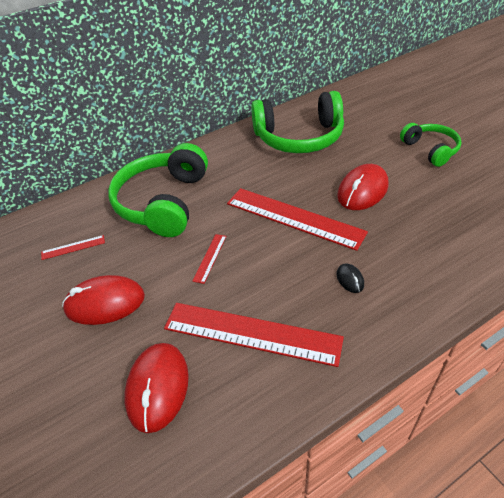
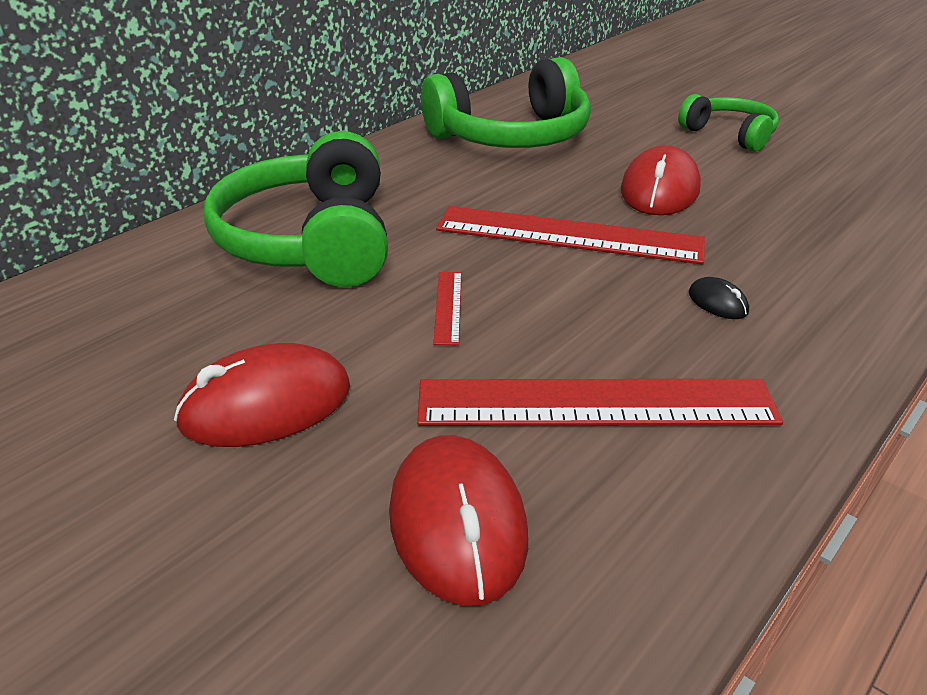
camera: 20 degrees left, 10 degrees down
red ruler [41,235,105,260] -> none

